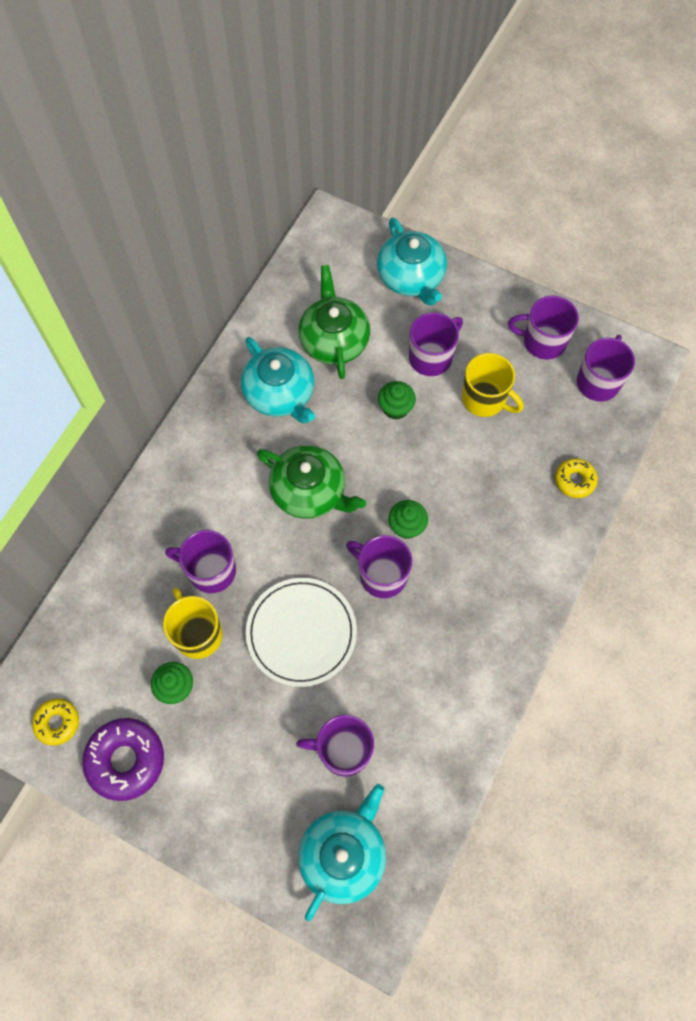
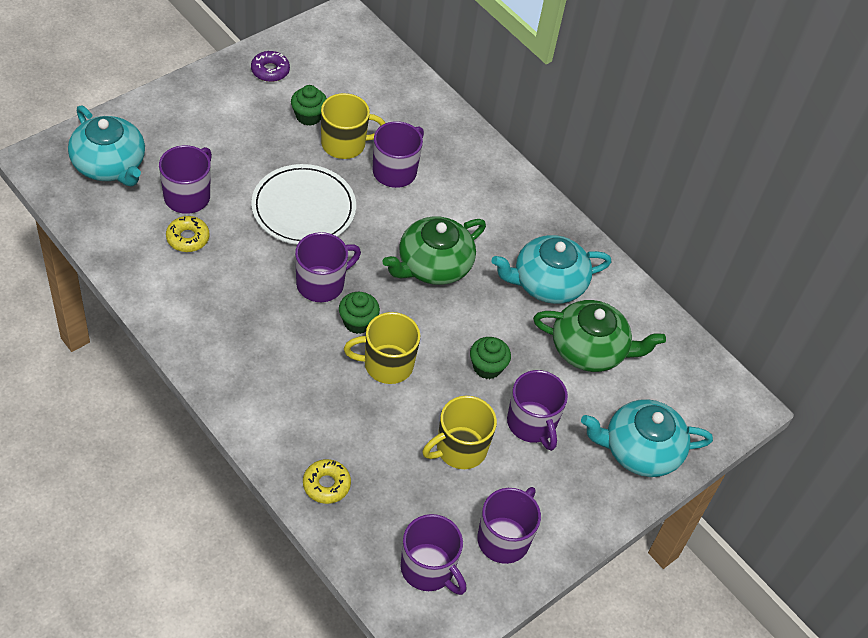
camera: 105 degrees right, 15 degrees down
yellow donut [32,699,79,746] -> yellow donut moved to [166,216,210,252]
purple donut [82,718,164,801] -> purple donut [251,51,290,82], size x0.58
none -> yellow mug [344,312,420,384]

